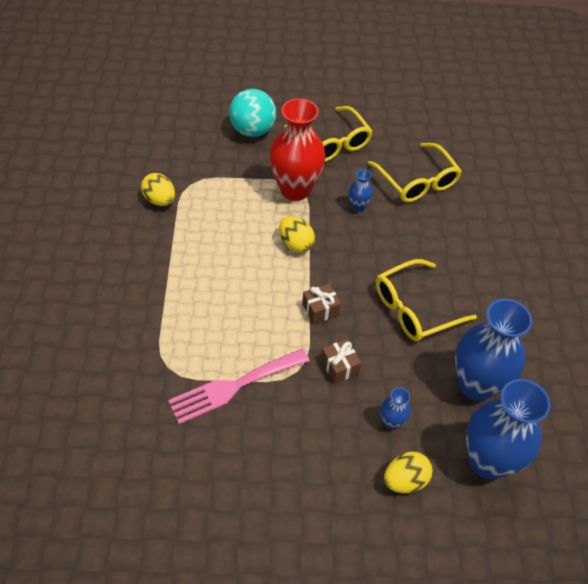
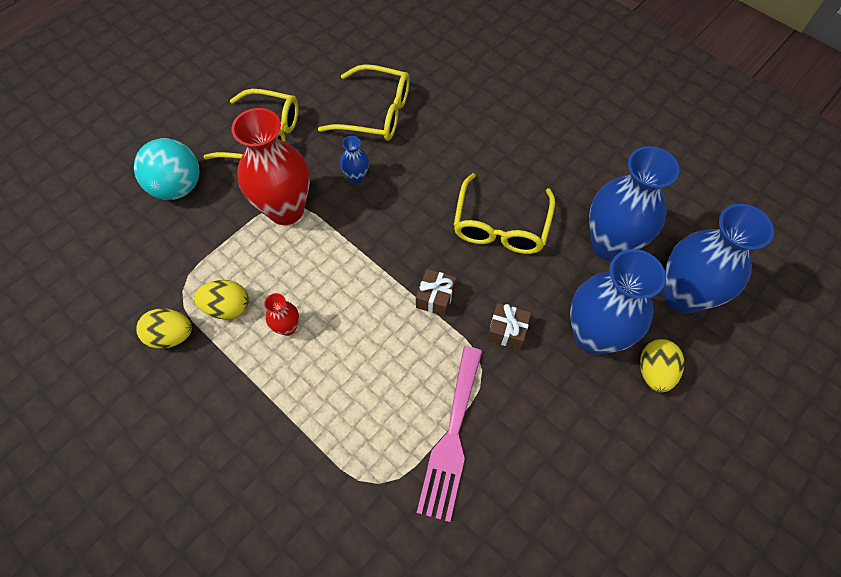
camera: 45 degrees left, 10 degrees up
yellow egg [279,216,315,253] -> yellow egg moved to [194,280,249,319]
blue vase [381,387,411,430] -> blue vase [570,249,666,355], size x2.26
none -> red vase [264,293,299,336]

